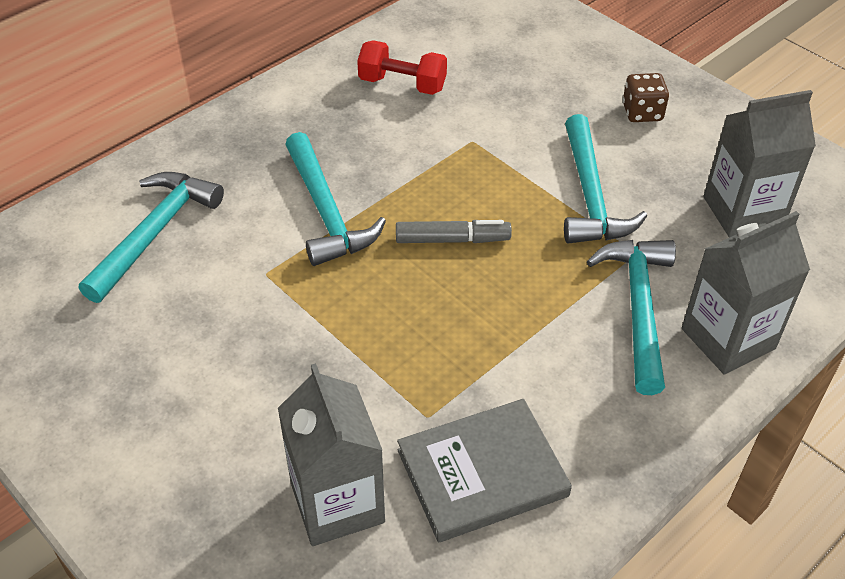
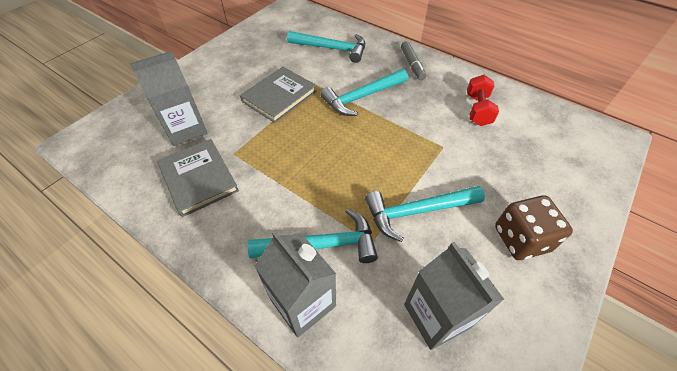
camera: 80 degrees right, 5 degrees up
grey marker [396,220,512,243] -> grey marker moved to [401,41,426,80]
brown dice [623,73,669,122] -> brown dice [495,195,573,260], size x1.57
none -> grey book [240,67,317,123]

